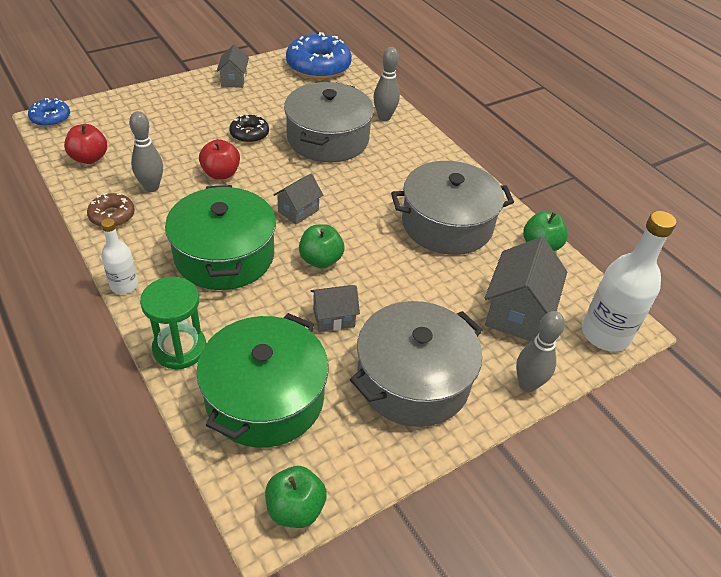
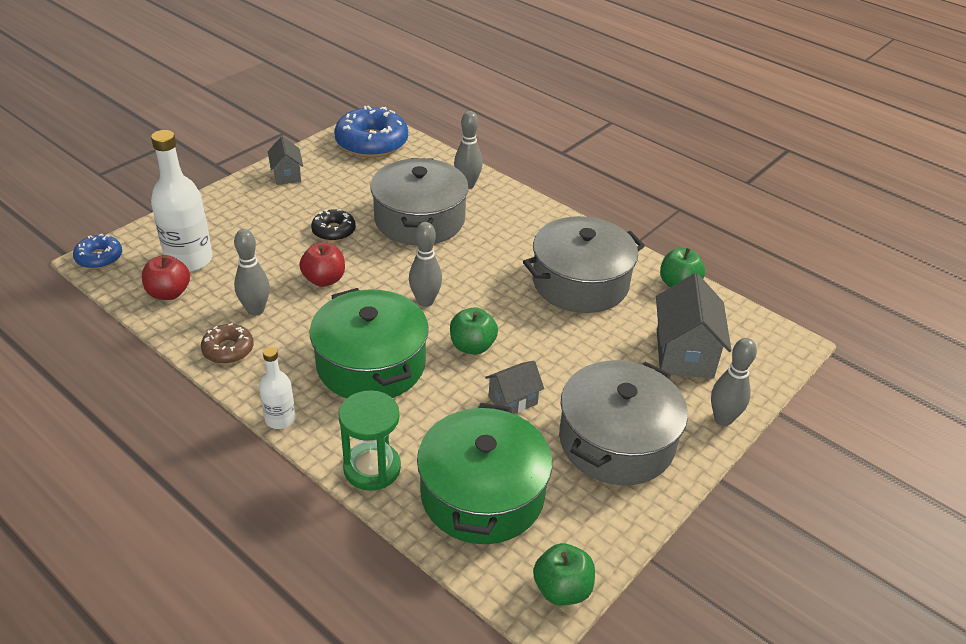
camera: 15 degrees left, 5 degrees down
grey house [274,174,323,225] -> grey bowling pin [409,222,442,307]
white bottle [582,211,676,352] -> white bottle moved to [151,130,213,272]

